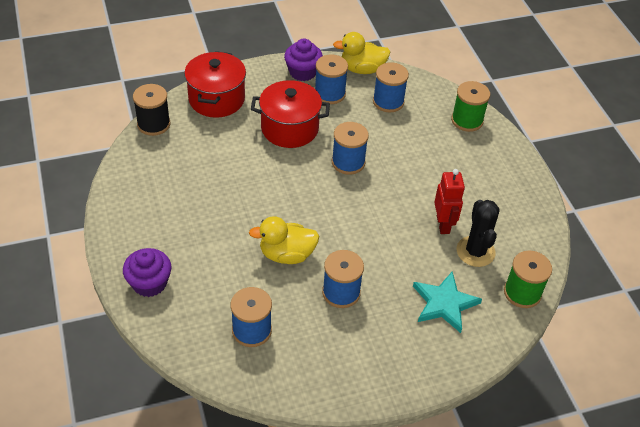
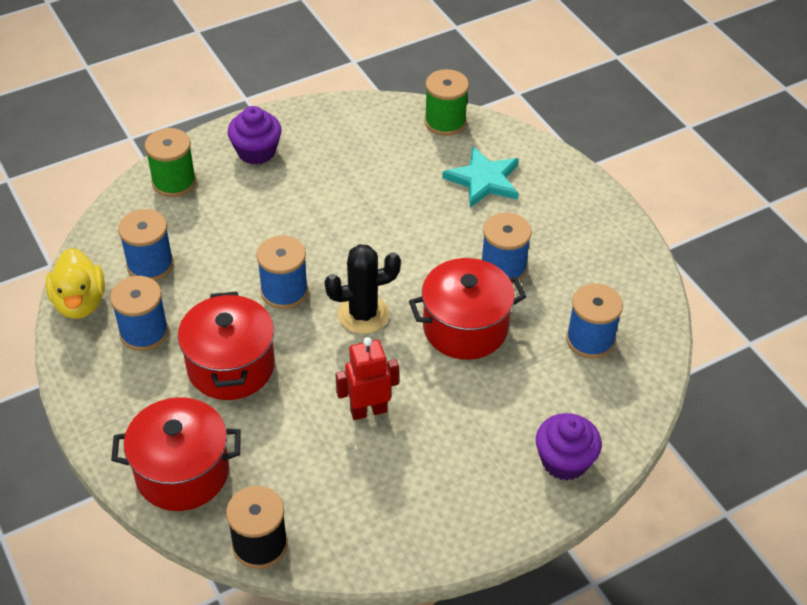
camera: 100 degrees left, 0 degrees up
yellow duck [249,216,319,264] -> red pot [409,258,526,360]
purple cupcake [284,38,323,81] -> purple cupcake moved to [228,106,282,165]
red robot [434,169,465,234] -> red robot moved to [336,337,399,420]
black cactus [457,200,500,267] -> black cactus moved to [325,244,401,334]

